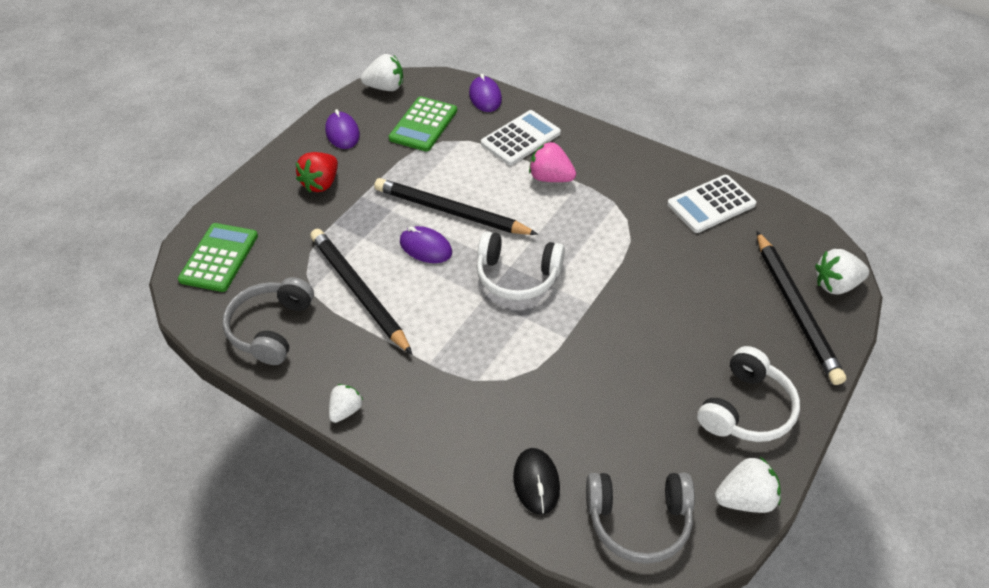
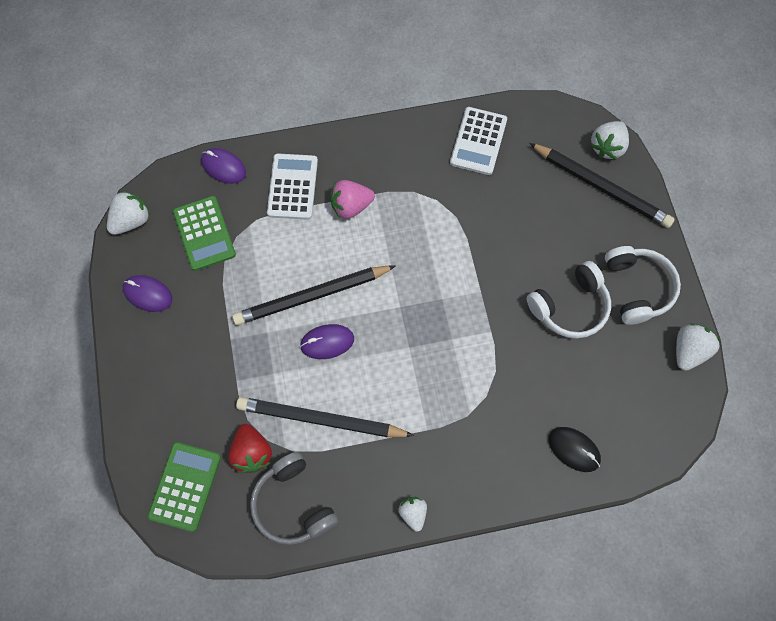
camera: 45 degrees left, 20 degrees up
green calculator [178,223,258,292] -> green calculator turned 45 degrees clockwise [148,442,221,532]
red strawberry [296,152,338,192] -> red strawberry moved to [228,424,272,473]
white headphones [477,231,565,301] -> white headphones moved to [527,261,611,339]
grey headphones [586,473,695,564] -> none

